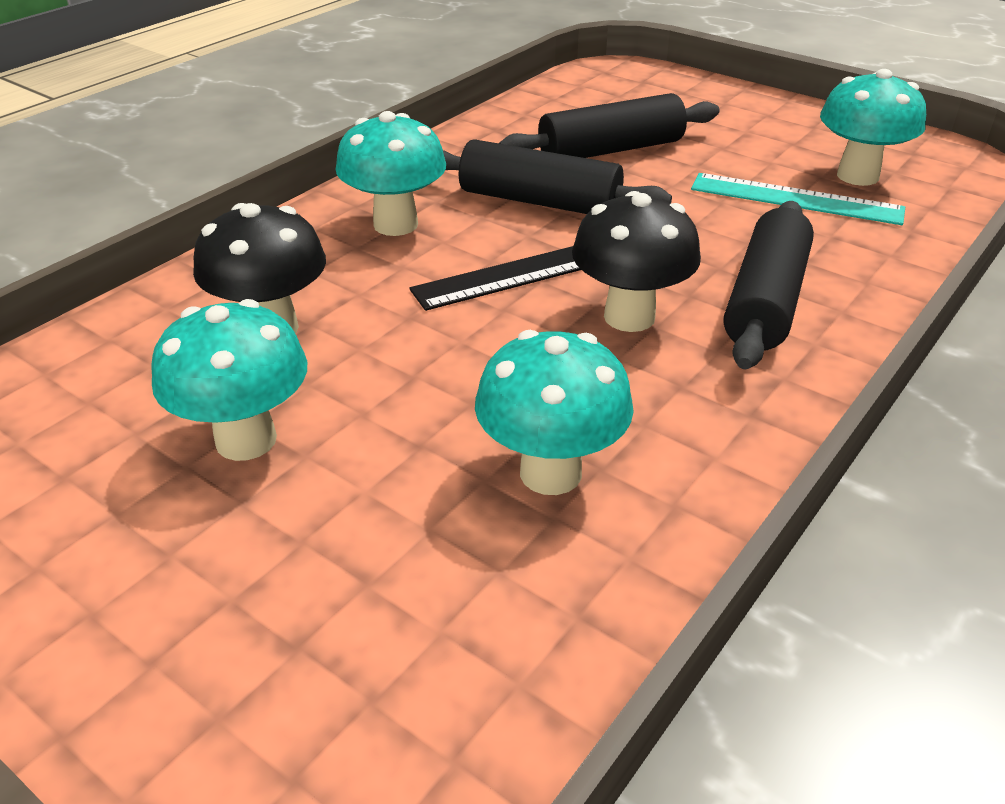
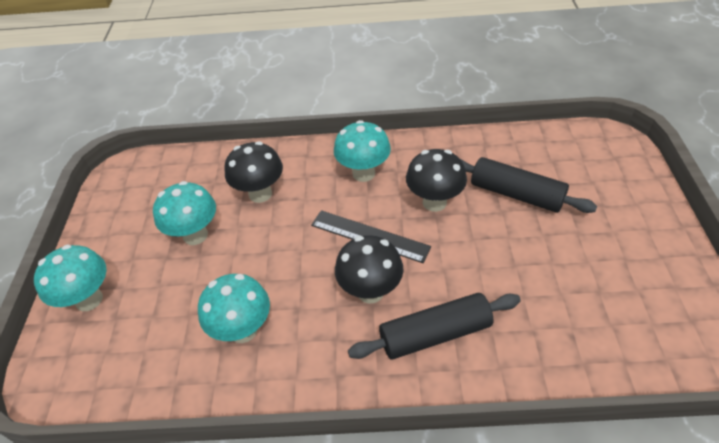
camera: 55 degrees right, 10 degrees up
black rolling pin [443,140,672,214] -> black mushroom [406,149,467,212]
turquoise ruler [691,173,905,225] -> none
turquoise mushroom [820,69,926,186] -> turquoise mushroom moved to [34,245,107,311]

